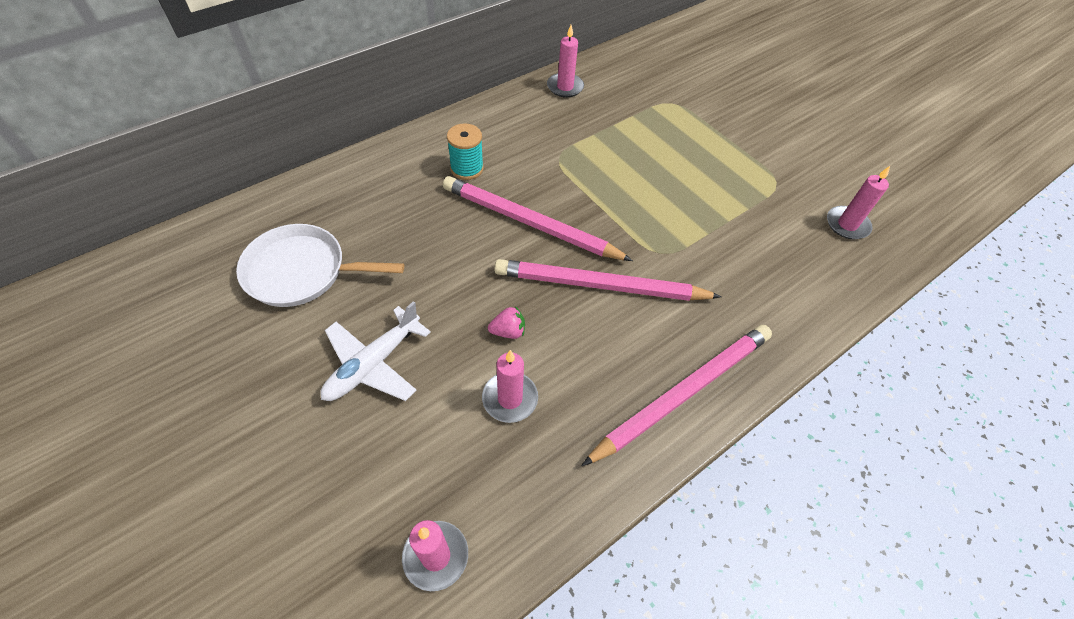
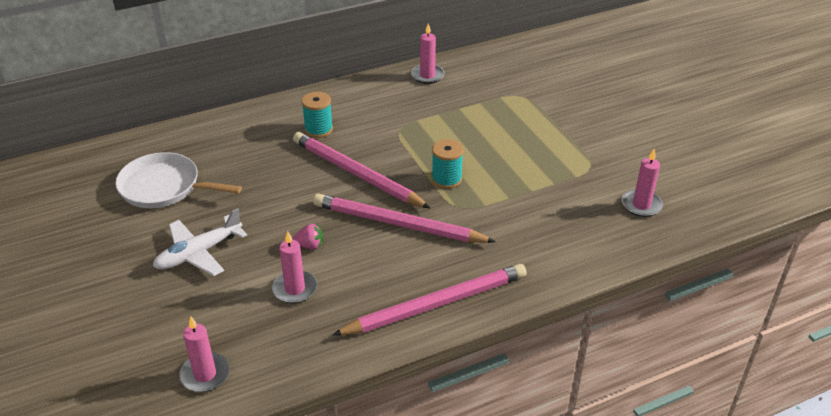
camera: 15 degrees right, 15 degrees down
none -> turquoise spool [432,139,464,189]

